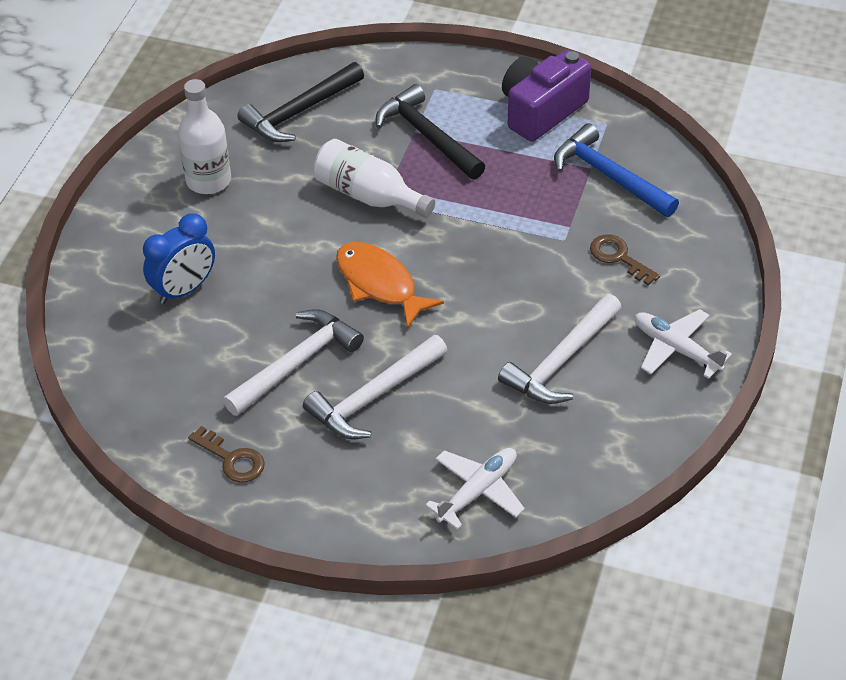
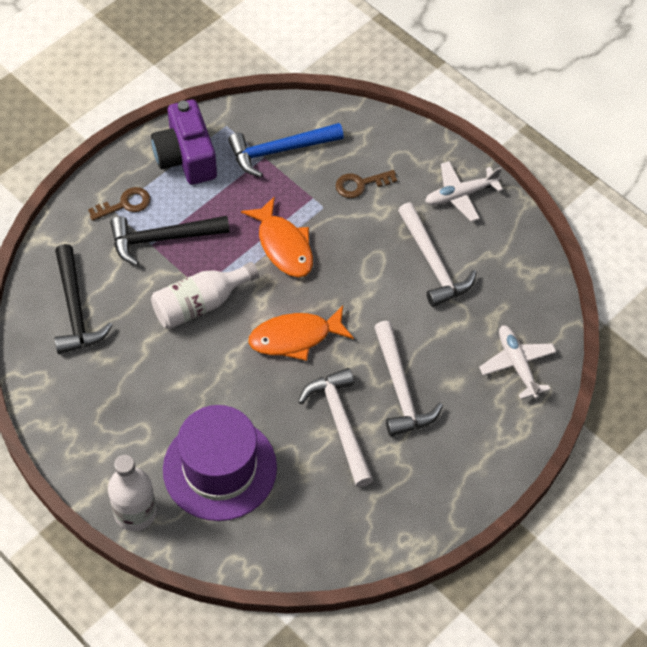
camera: 65 degrees left, 10 degrees up
blue clock [143,213,215,304] -> purple hat [163,405,277,521]
white bottle [178,79,231,194] -> white bottle moved to [108,455,157,531]
brown key [188,426,265,483] -> brown key moved to [88,187,150,221]
none -> orange fish [241,196,313,278]

